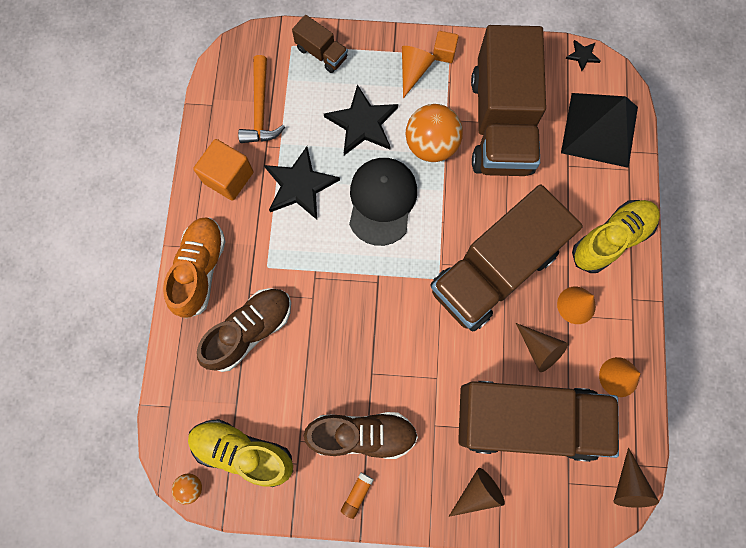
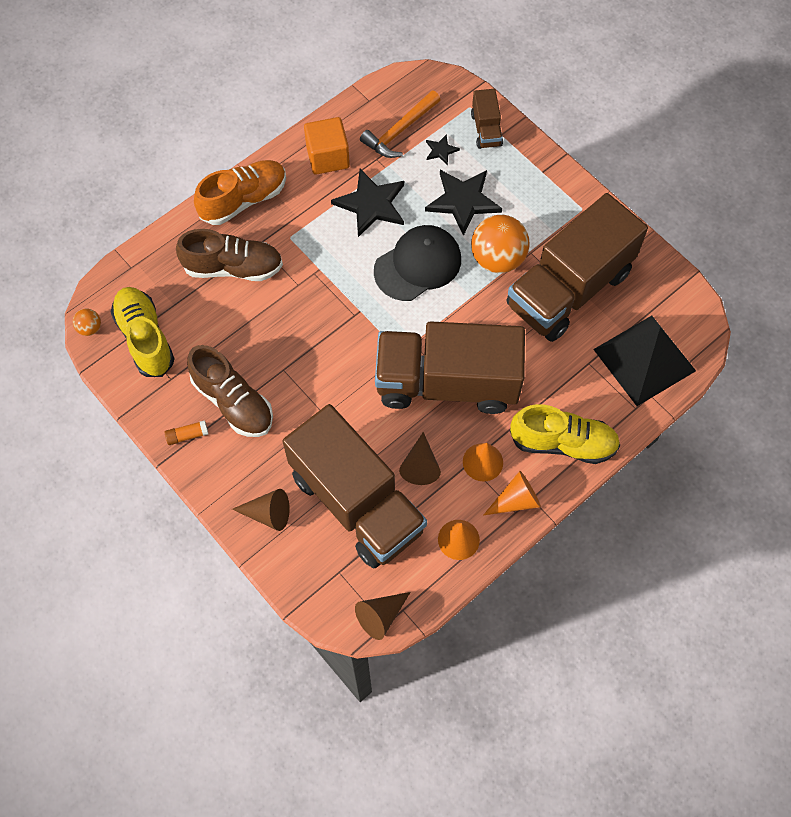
camera: 45 degrees right, 10 degrees down
orange cone [402,46,436,99] -> orange cone moved to [484,471,541,515]
orange cube [433,31,459,63] -> none
black star [566,40,601,71] -> black star moved to [426,135,460,165]

